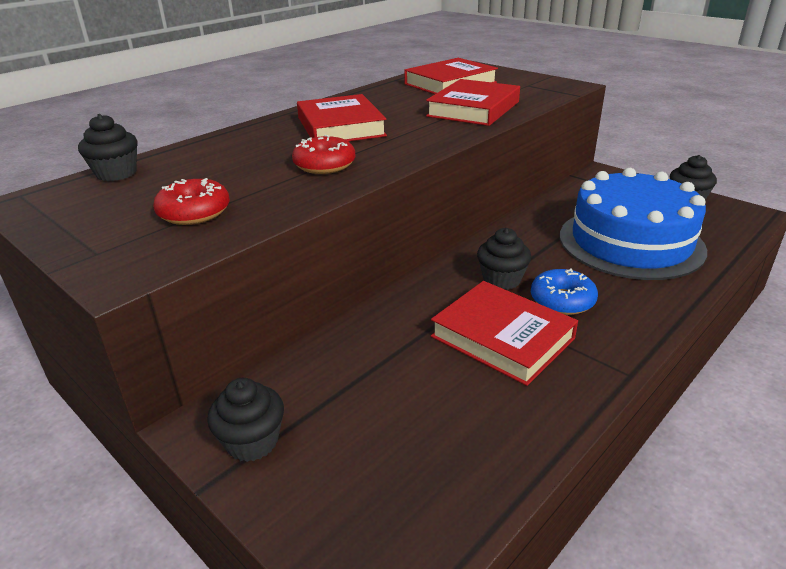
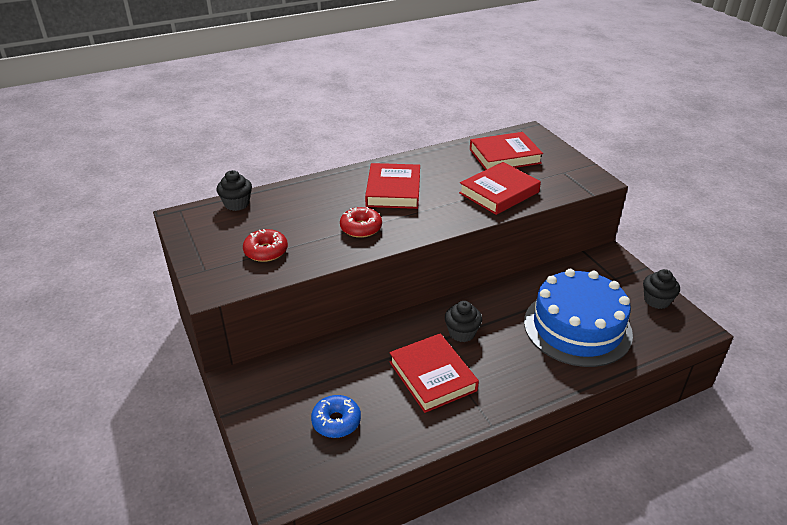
camera: 20 degrees right, 5 degrees up
black cupcake [207,378,284,462] -> none
blue donut [531,268,598,315] -> blue donut moved to [311,395,361,438]

